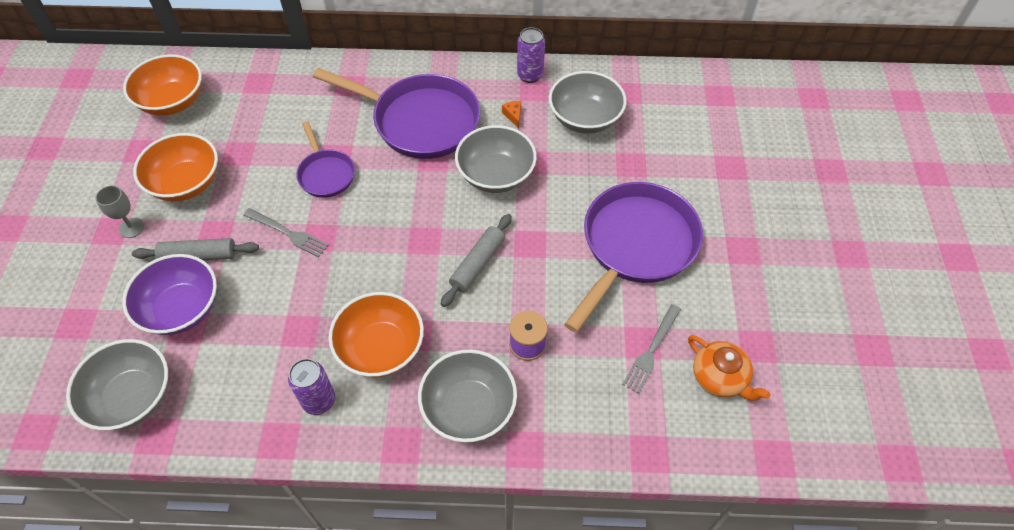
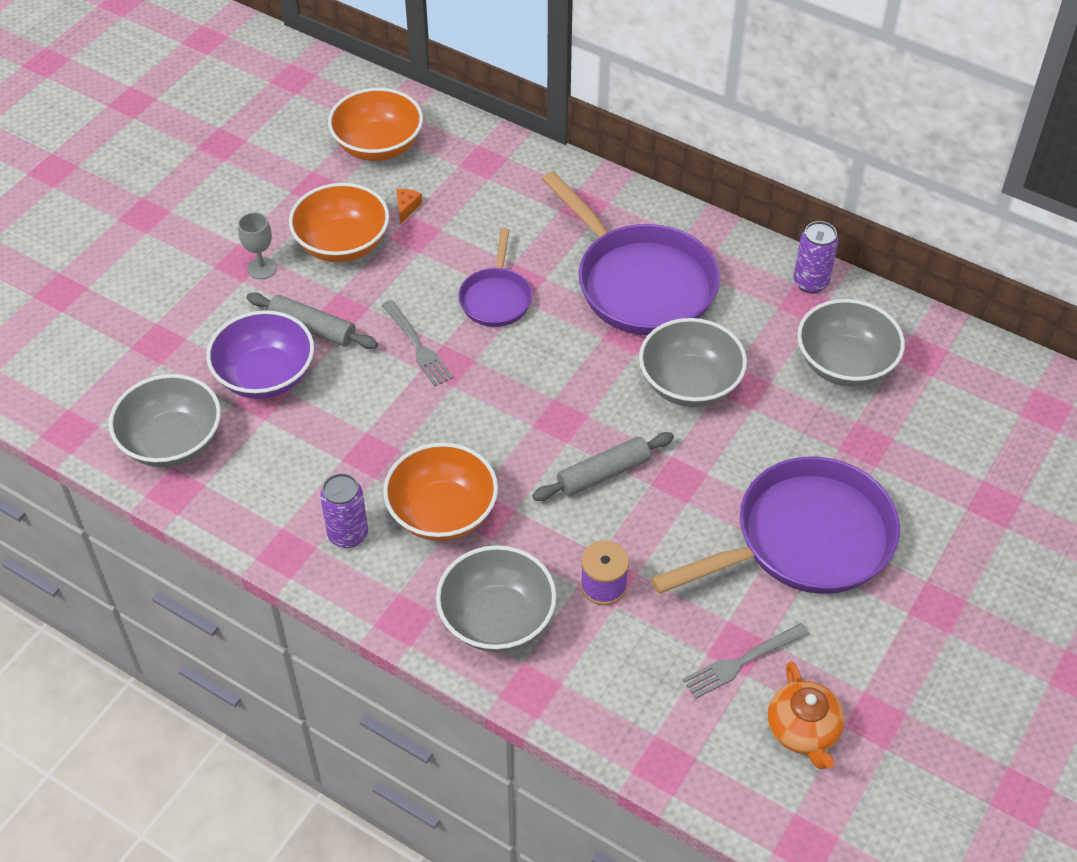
camera: 30 degrees right, 5 degrees down
orange cheese [502,101,521,129] -> orange cheese moved to [396,189,422,224]

